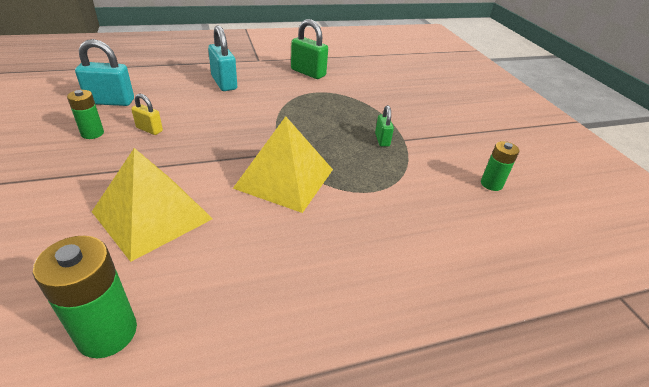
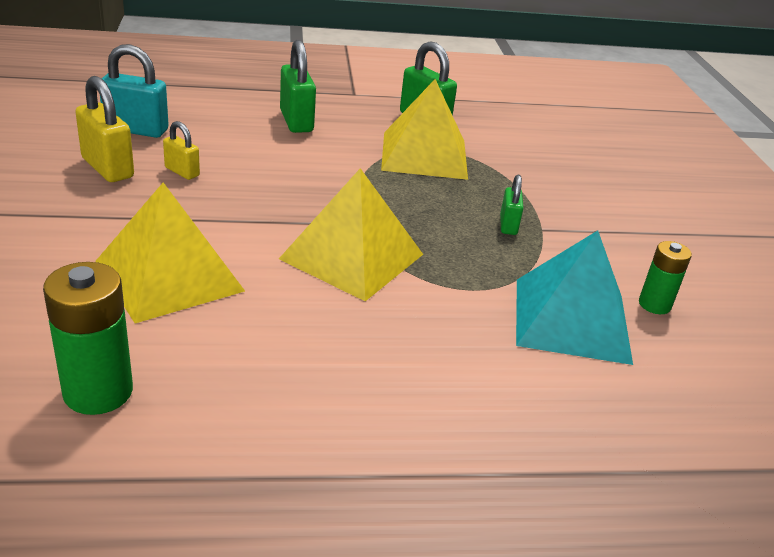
camera: 10 degrees right, 5 degrees down
green battery [67,90,104,139] -> yellow padlock [75,76,134,182]
turquoise padlock [208,25,237,91] -> green padlock [280,40,316,133]
none -> yellow pyramid [381,79,468,180]
none -> turquoise pyramid [516,230,633,365]

